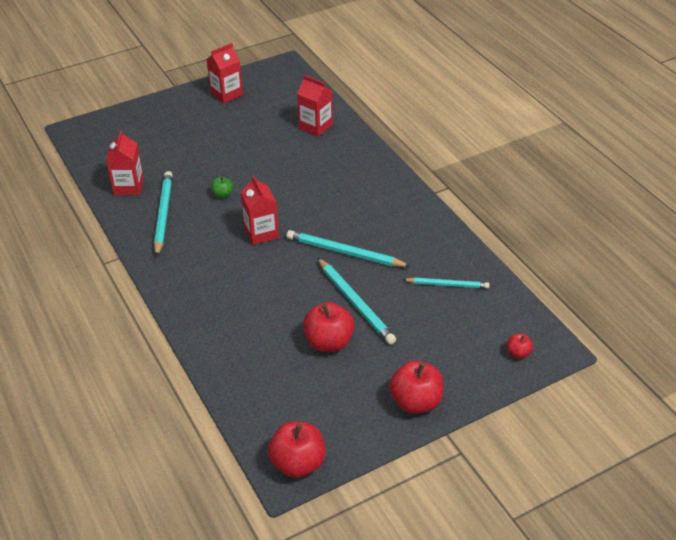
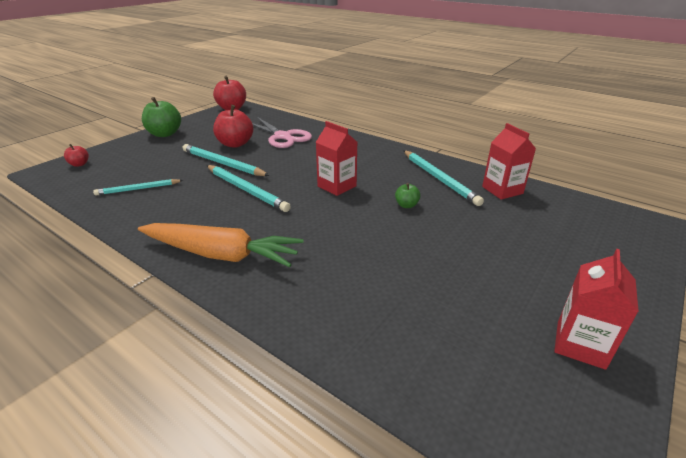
camera: 155 degrees right, 10 degrees down
turquoise pencil [287,230,411,267] -> turquoise pencil turned 45 degrees clockwise [207,165,291,212]
red carton [297,75,333,137] -> none
red apple [389,360,444,414] -> green apple [142,97,181,137]
none -> orange carrot [138,223,304,267]
none -> pink scissors [252,117,312,148]

